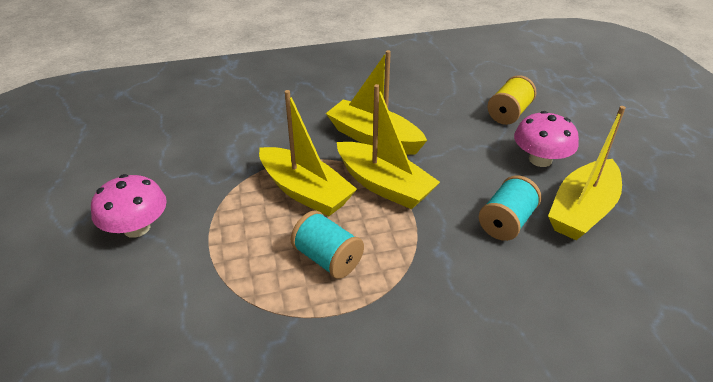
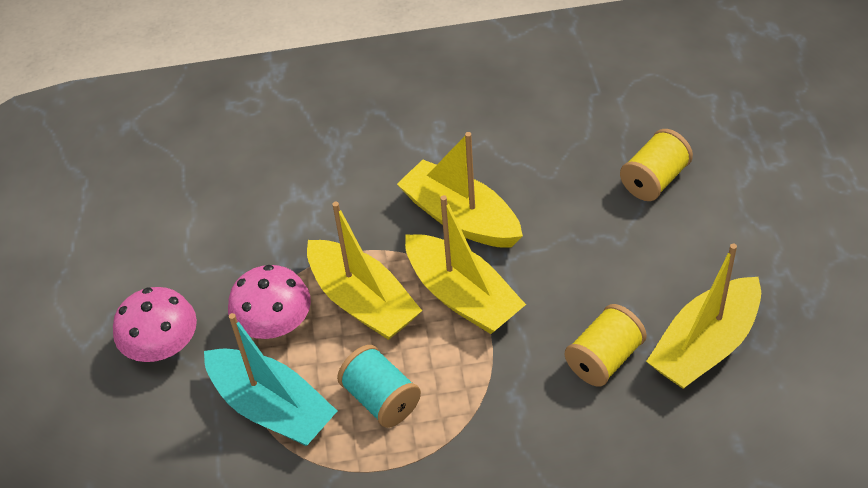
camera: 10 degrees right, 10 degrees up
turquoise spool [479,175,541,241] -> yellow spool [565,304,647,387]
pink mushroom [514,111,579,167] -> pink mushroom moved to [228,265,311,339]
none -> turquoise boat [204,313,337,446]

